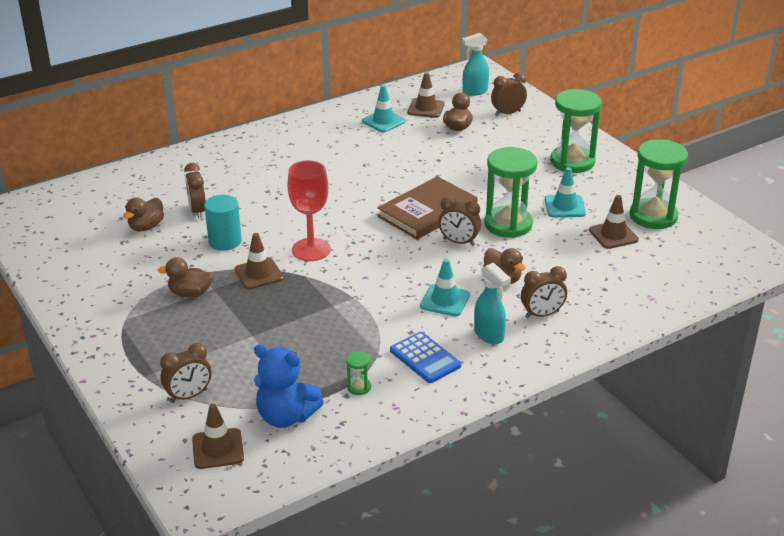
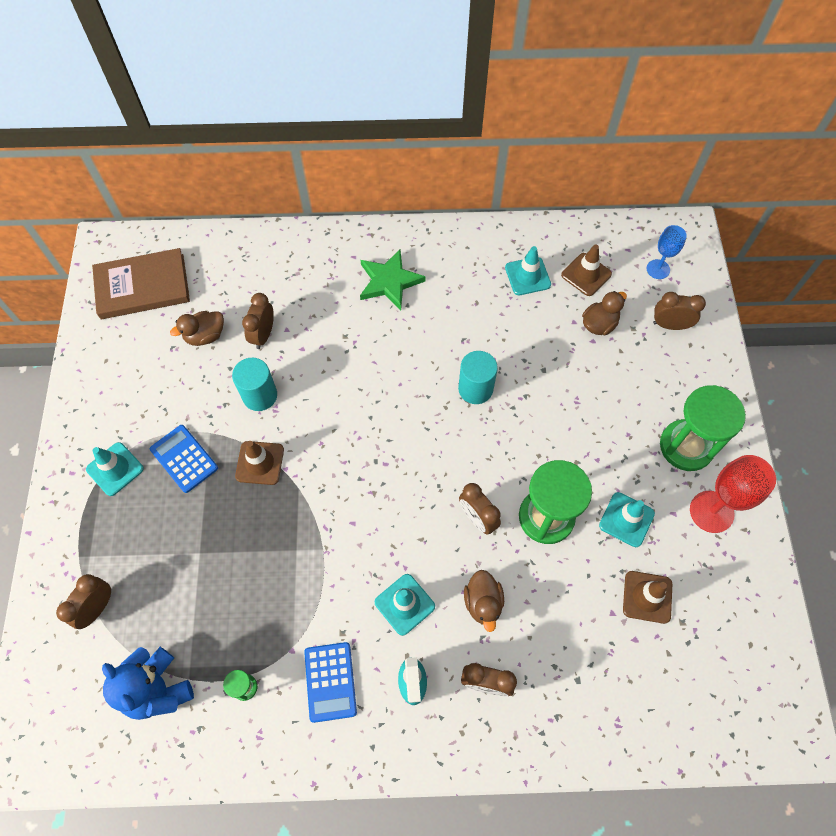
camera: 30 degrees right, 30 degrees up
brown duck [158,257,213,298] -> blue calculator [150,425,218,493]
brown clock [160,343,212,403] -> brown clock turned 120 degrees clockwise [56,574,111,629]
brown traffic cone [192,404,244,469] -> none
red goblet [288,160,331,261] -> red goblet moved to [690,455,776,533]
brown book [377,176,478,240] -> brown book moved to [92,248,190,319]
turquoise spray bottle [462,33,489,96] -> blue goblet [646,225,687,279]
green hourglass [629,139,688,229] -> none
none -> turquoise traffic cone [86,442,144,496]
none -> green star [360,249,426,310]
none -> turquoise cylinder [458,351,498,404]

